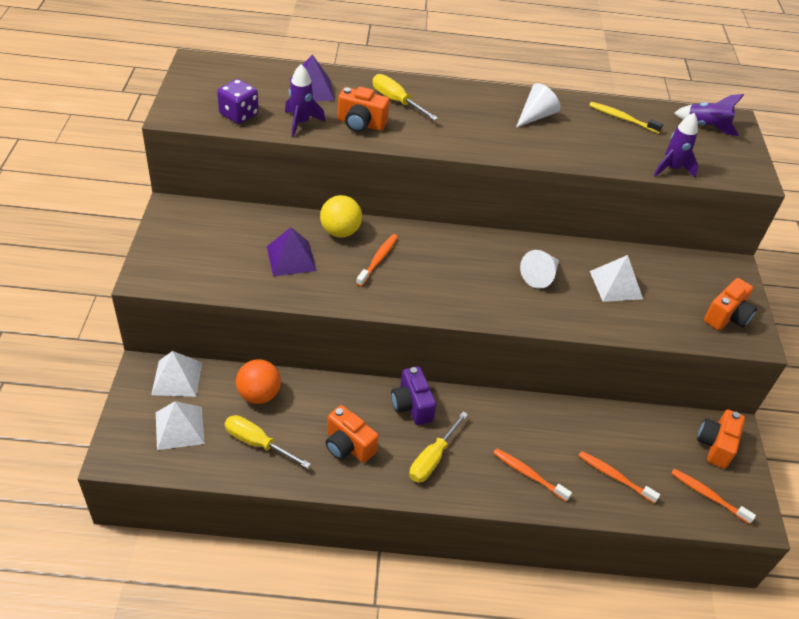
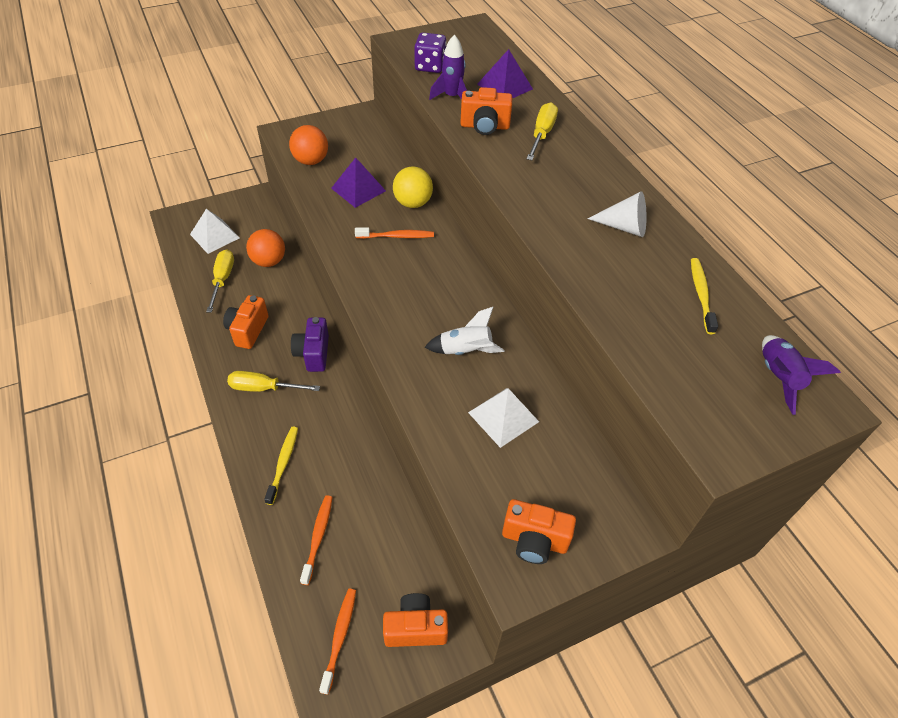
camera: 65 degrees right, 5 degrees up
white pyramid [151,351,202,397] -> none
orange camera [338,87,390,132] -> orange camera turned 75 degrees counterclockwise [460,87,512,135]
purple camera [391,366,437,425] -> purple camera turned 45 degrees counterclockwise [291,317,329,372]
orange toothbrush [493,448,572,502] -> yellow toothbrush [264,427,298,505]
white cone [520,250,559,289] -> white rocket [425,307,504,355]
purple rocket [654,113,698,178] -> none
none -> orange ball [289,125,328,165]

